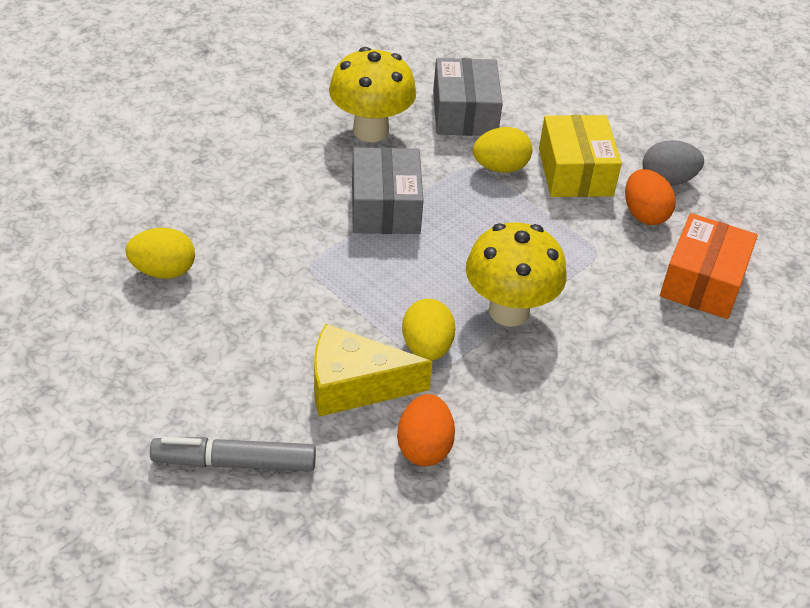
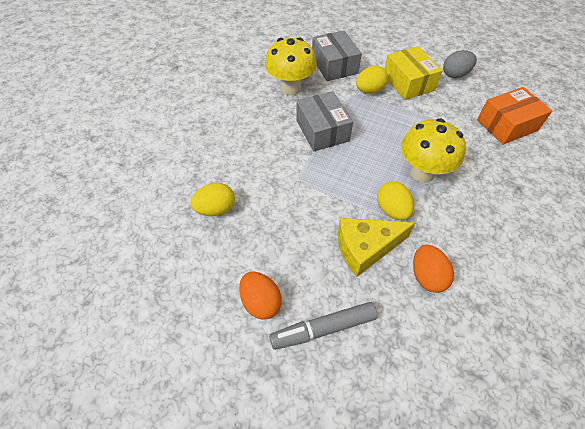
camera: 15 degrees left, 10 degrees up
orange egg [625,169,676,225] -> orange egg moved to [239,272,282,320]
orange box [660,213,758,319] -> orange box turned 60 degrees clockwise [477,87,552,145]

